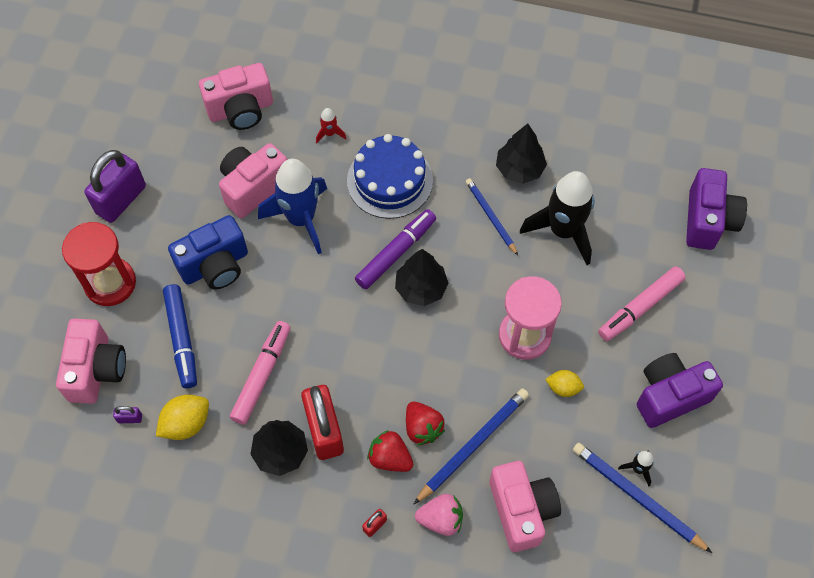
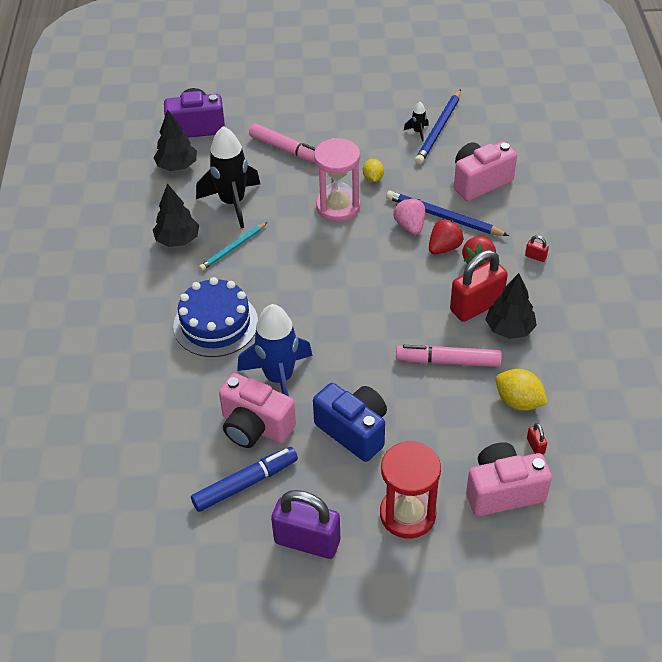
camera: 105 degrees left, 15 degrees down
purple padlock [113,406,142,423] -> red padlock [527,423,547,455]
blue marker [163,284,197,388] -> blue marker moved to [191,447,298,512]
pink camera [199,63,273,130] -> none
red rocket [316,108,346,143] -> none
purple marker [355,209,436,289] -> none
black tree [395,249,449,306] -> black tree moved to [153,109,197,171]
pink strawberry [415,494,463,536] -> pink strawberry moved to [393,198,425,235]
blue pencil [466,178,518,255] -> turquoise pencil [199,222,267,271]
purple camera [637,353,723,428] -> none

